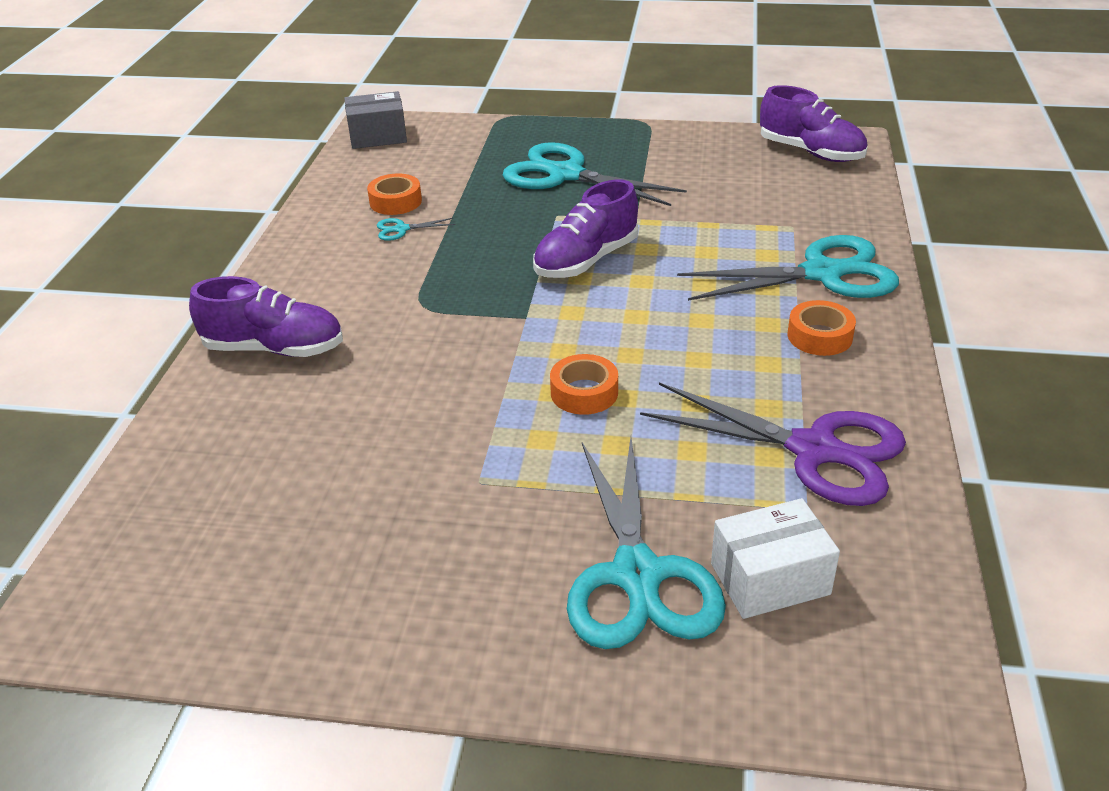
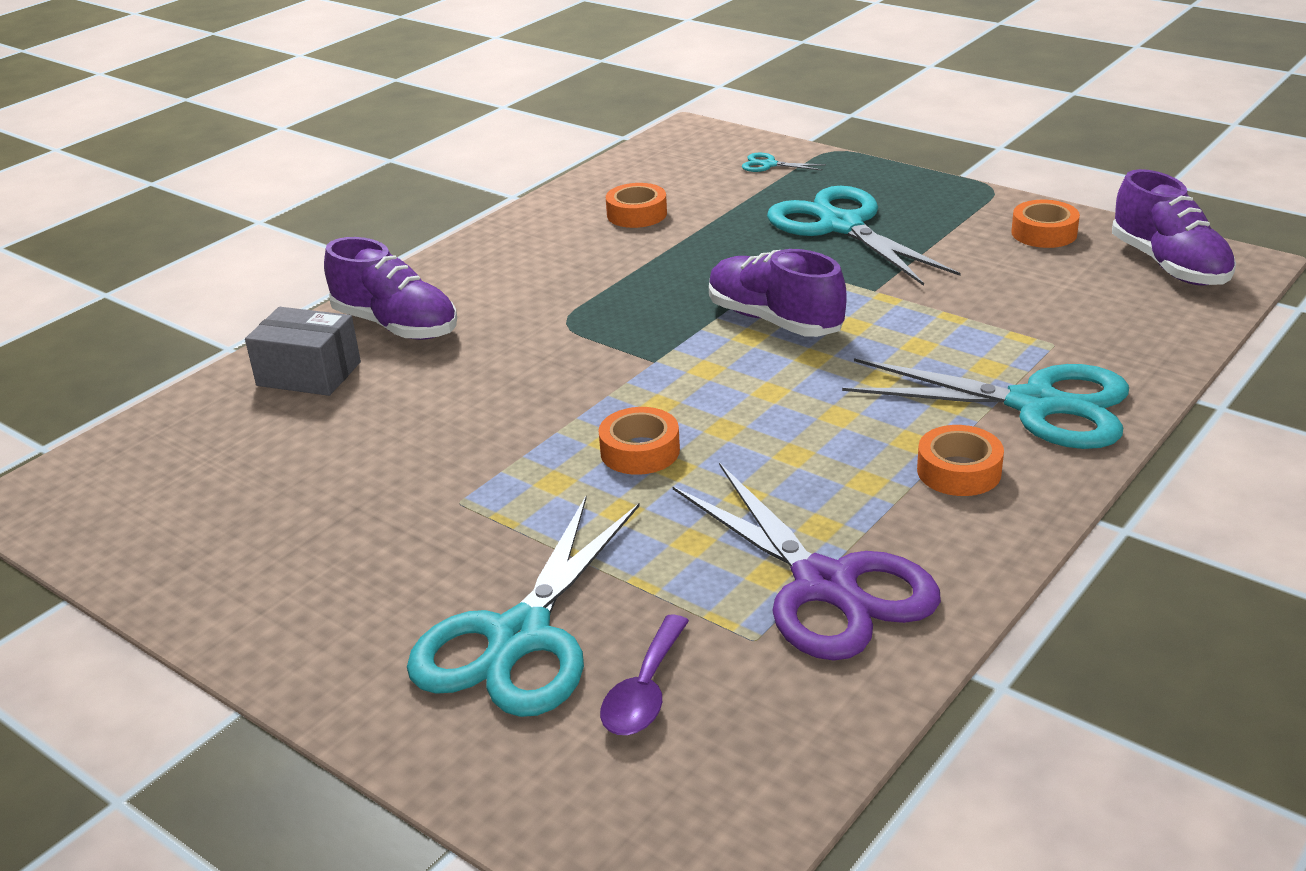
camera: 30 degrees right, 5 degrees down
grey box [344,91,407,149] -> grey box moved to [245,307,361,396]
turquoise scissors [377,218,455,241] -> turquoise scissors moved to [742,153,826,172]
purple shoe [533,179,638,278] -> purple shoe turned 60 degrees clockwise [709,249,847,337]
white box [711,498,840,619] -> purple spoon [600,614,689,735]
none -> orange tape [1011,200,1080,248]

